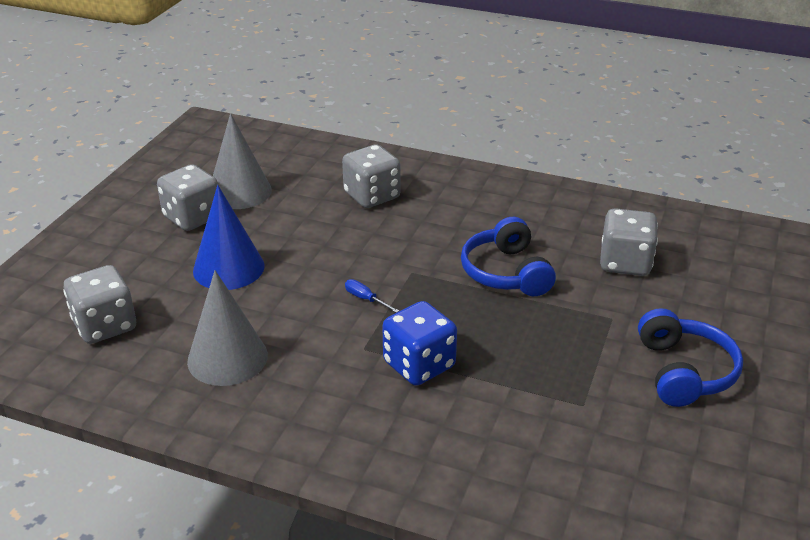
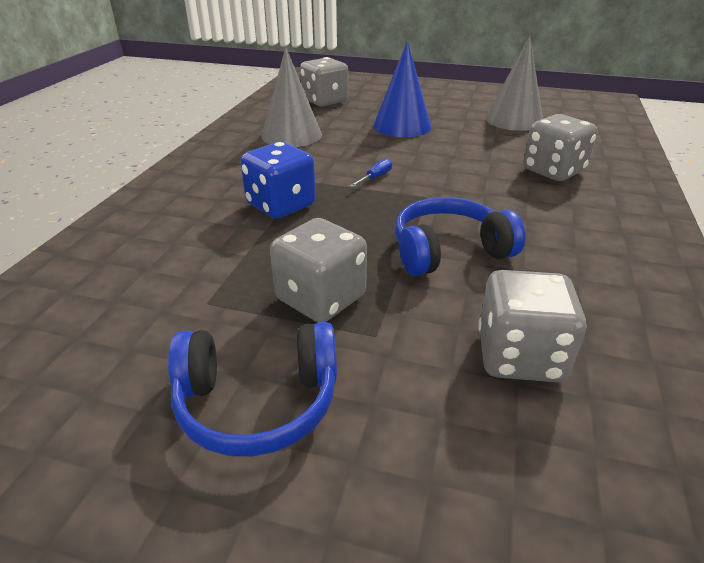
camera: 85 degrees right, 0 degrees up
grey dice [157,164,219,231] -> grey dice moved to [270,218,367,322]

